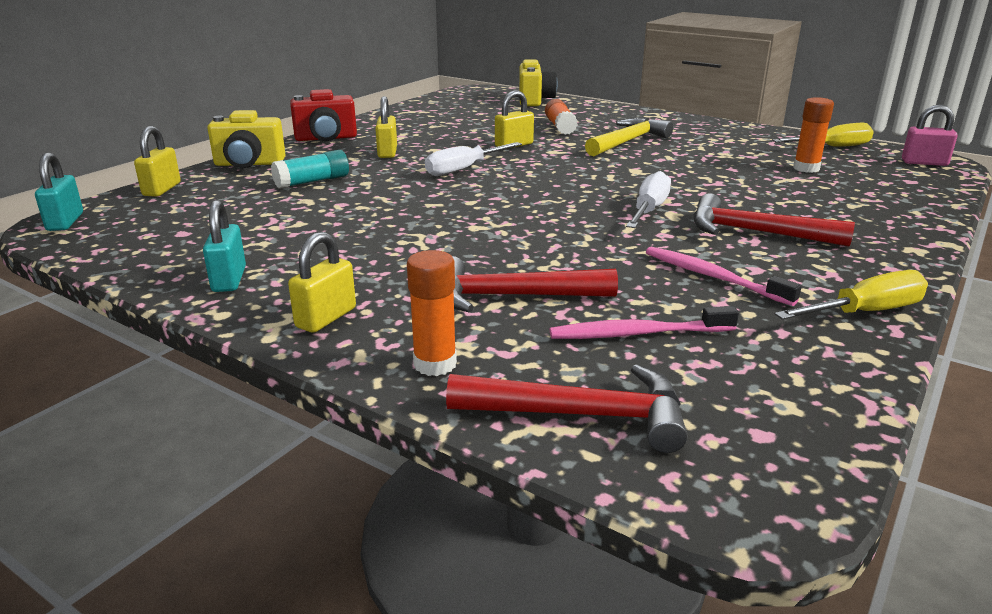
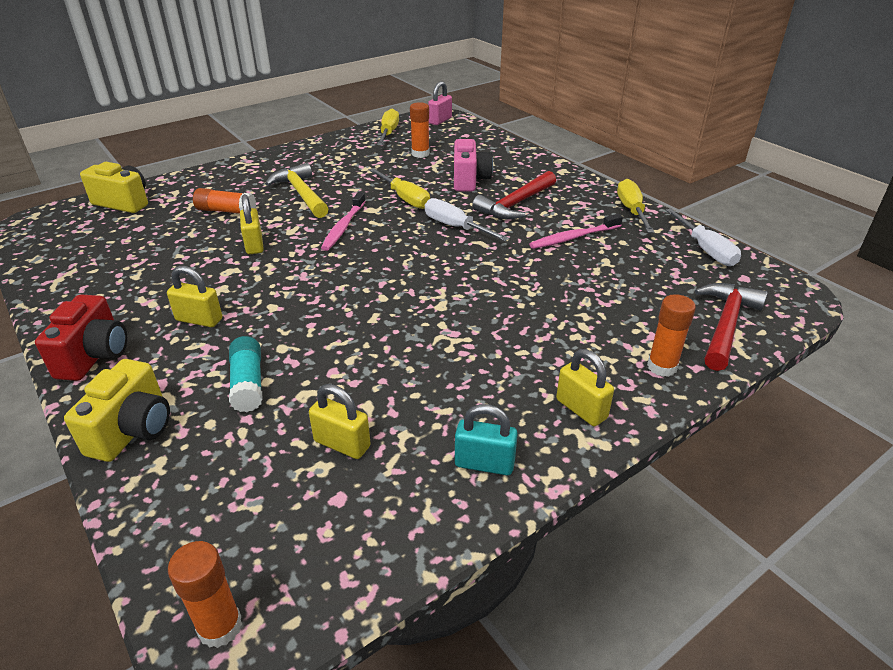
camera: 70 degrees left, 10 degrees up
turquoise padlock [35,152,83,231] -> orange glue stick [168,541,242,648]
yellow padlock [134,126,181,197] -> yellow padlock moved to [309,384,371,459]
white screwdriver [425,142,522,176] -> white screwdriver moved to [666,209,741,266]
red hammer [452,256,618,313] -> none
pink toothbrush [550,306,739,339] -> pink toothbrush moved to [321,192,366,251]
none -> yellow screwdriver [369,168,430,209]
none -> pink camera [454,139,493,191]

